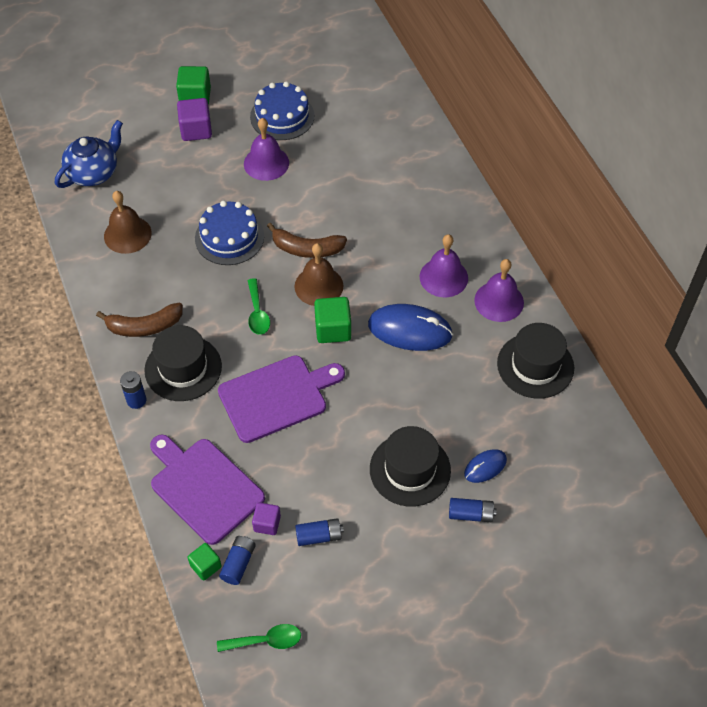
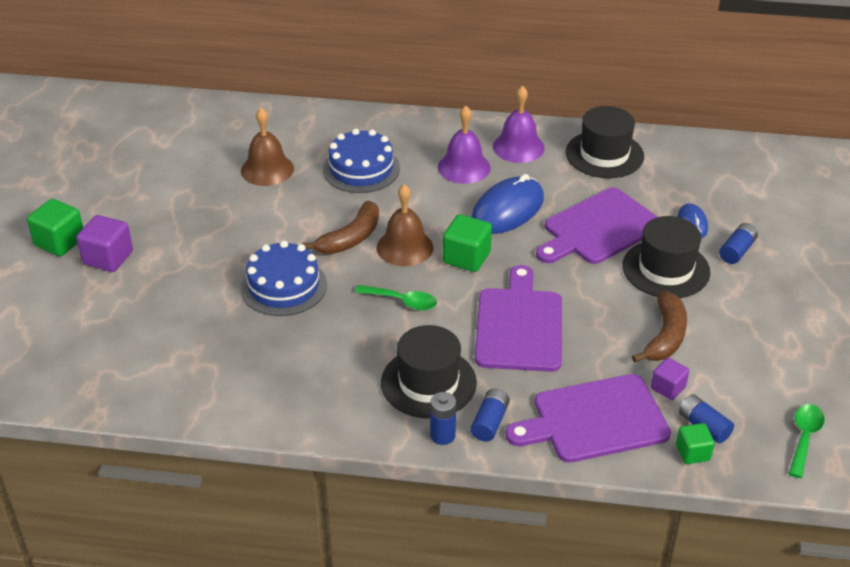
camera: 60 degrees left, 15 degrees down
blue teapot [55,120,123,188] -> none
brown banana [96,303,183,337] -> brown banana moved to [632,291,687,363]
brown bell [104,191,152,254] -> brown bell moved to [241,108,294,186]
purple bell [244,118,289,181] -> none
blue cake [250,81,314,140] -> blue cake moved to [323,129,400,193]
blue battery [295,518,344,546] -> blue battery moved to [470,388,510,442]
none -> purple cutting board [536,187,657,264]

